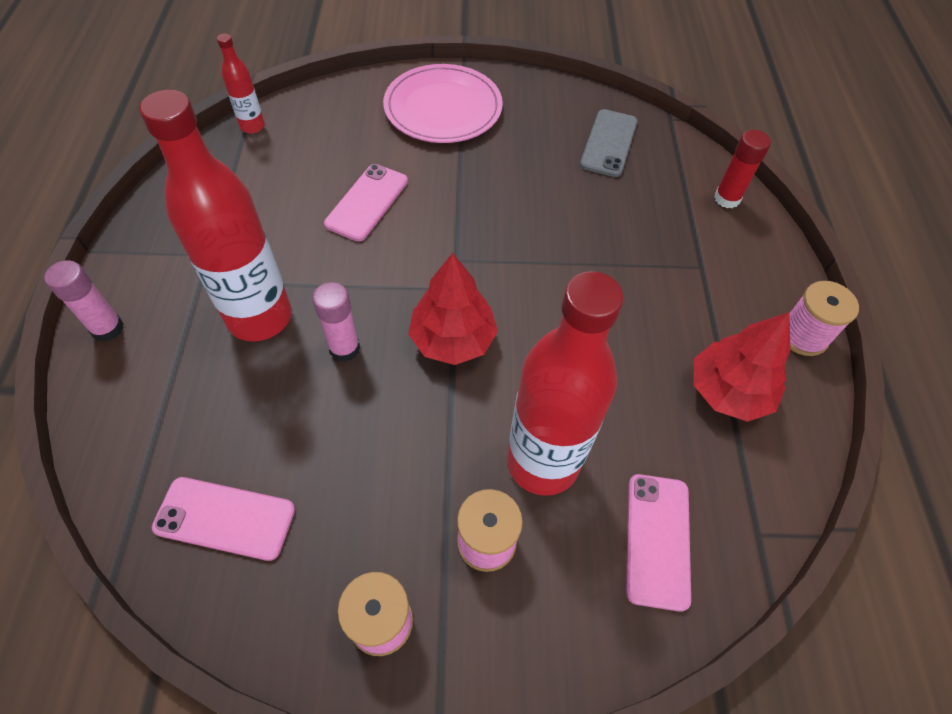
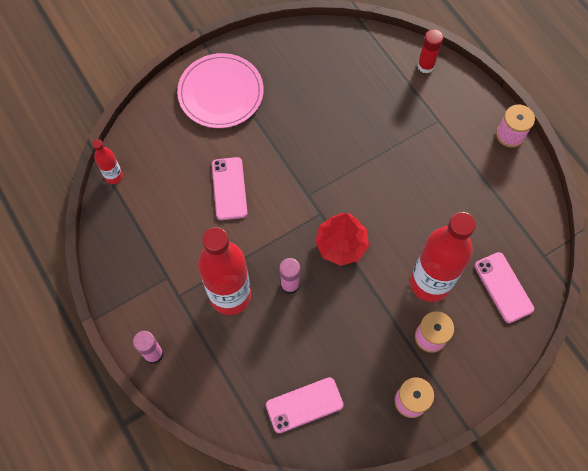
camera: 30 degrees left, 10 degrees up
grey phone [580,109,638,177] -> none
red tree [694,312,791,422] -> none

